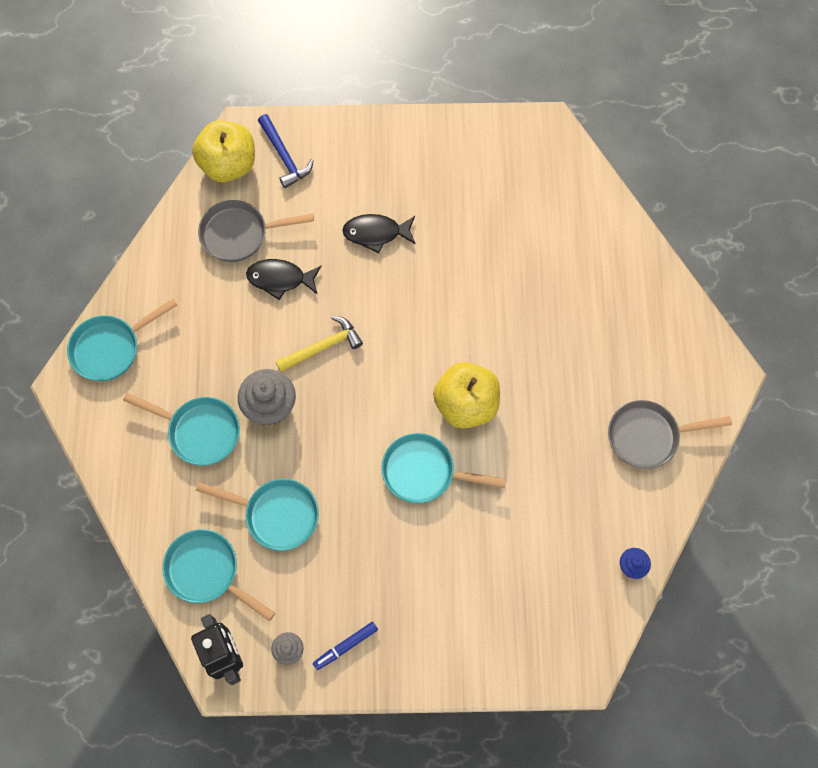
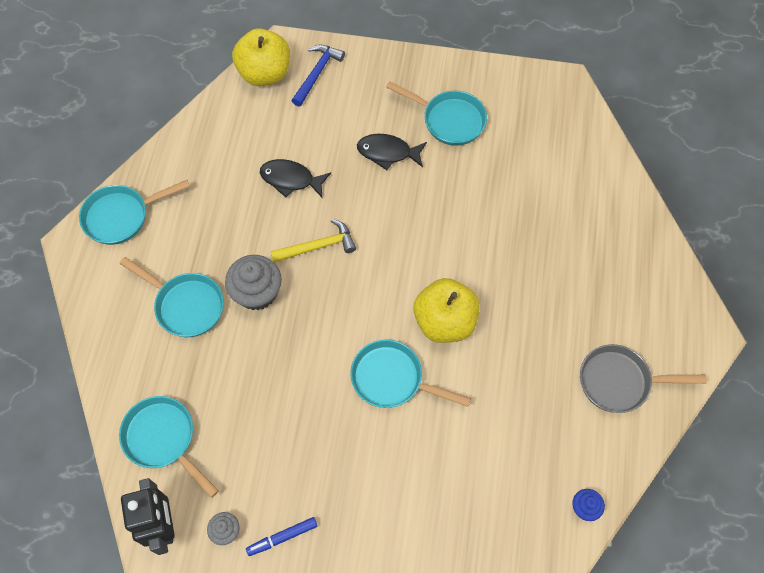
camera: 10 degrees right, 5 degrees down
turquoise pan [196,479,319,551] -> turquoise pan moved to [386,81,487,146]
grey pan [198,200,314,262] -> none
blue hammer [258,114,313,188] -> blue hammer turned 135 degrees counterclockwise [292,45,345,107]

